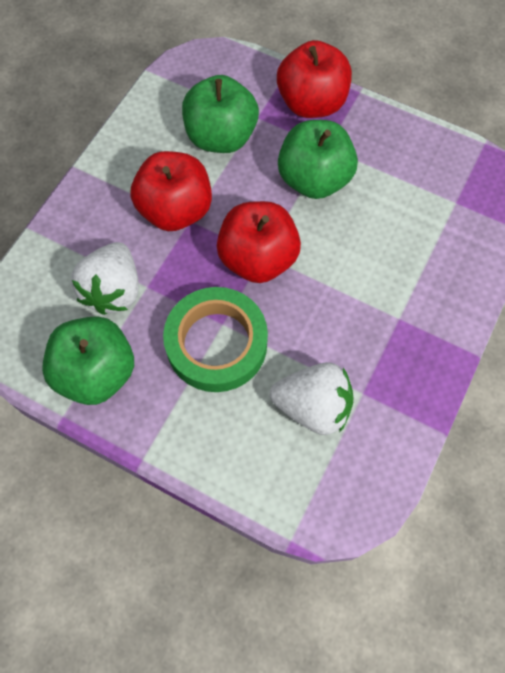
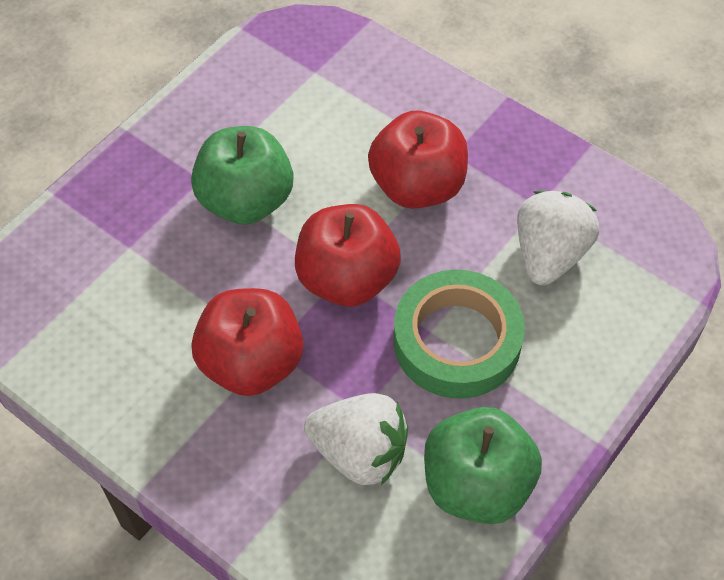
camera: 80 degrees left, 10 degrees down
green apple [182,75,259,153] -> none
red apple [277,40,352,118] -> red apple moved to [368,111,468,209]

